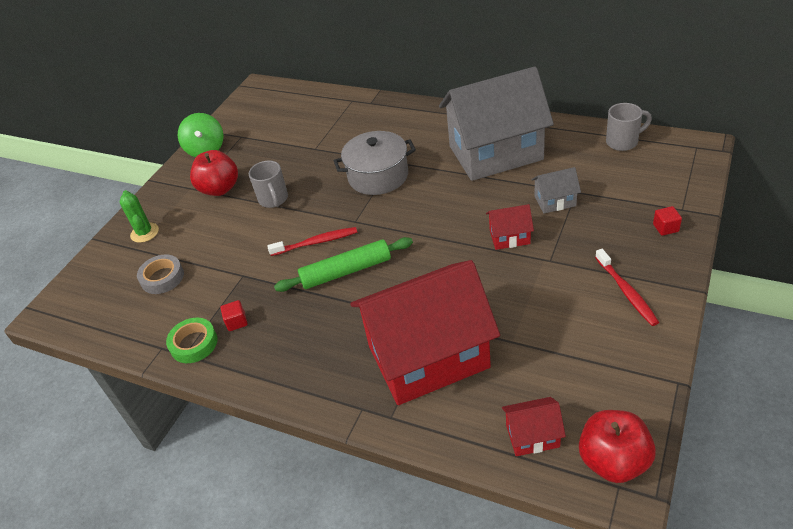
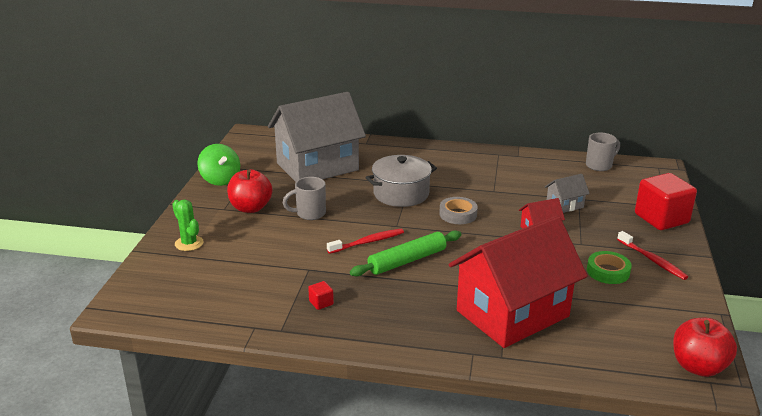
camera: 20 degrees left, 15 degrees down
grey tape [137,254,184,294] -> grey tape moved to [439,197,478,224]
green tape [166,318,218,363] -> green tape moved to [587,251,632,284]
grey mug [249,161,288,208] -> grey mug turned 105 degrees clockwise [283,177,326,220]
grey house [439,66,554,181] -> grey house moved to [268,92,366,182]
red house [502,397,566,456] -> none
red cube [653,206,682,236] -> red cube [635,173,697,230], size x2.47

